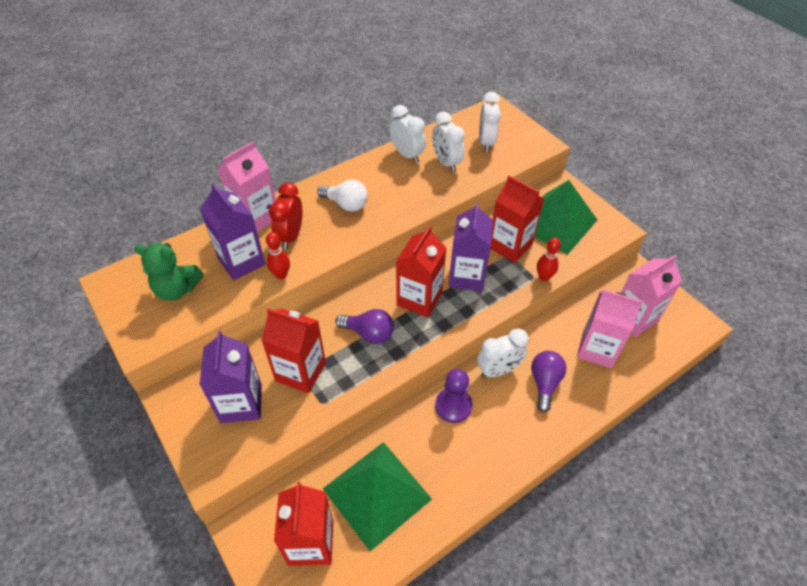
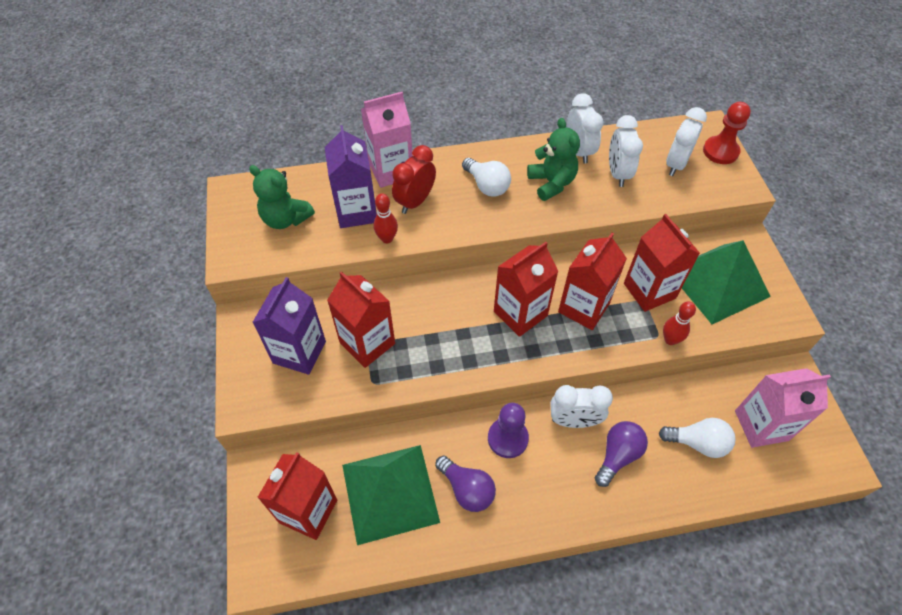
camera: 25 degrees right, 5 degrees up
purple light bulb [335,309,394,344] -> purple light bulb moved to [435,456,496,512]
purple carton [449,202,493,291] -> red carton [558,233,627,330]
pink carton [577,290,643,368] -> white light bulb [659,418,736,458]
none -> green teddy bear [527,118,580,201]
none -> red pawn [703,102,751,164]

